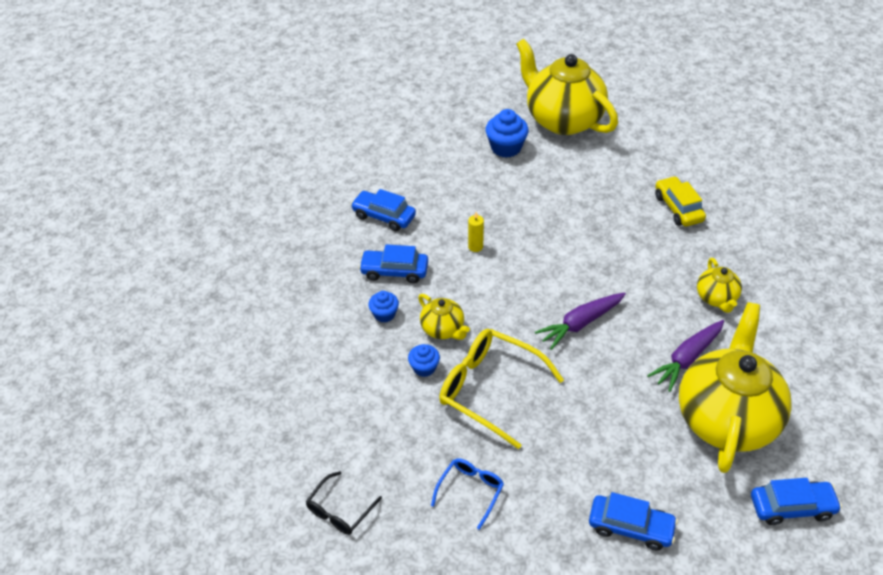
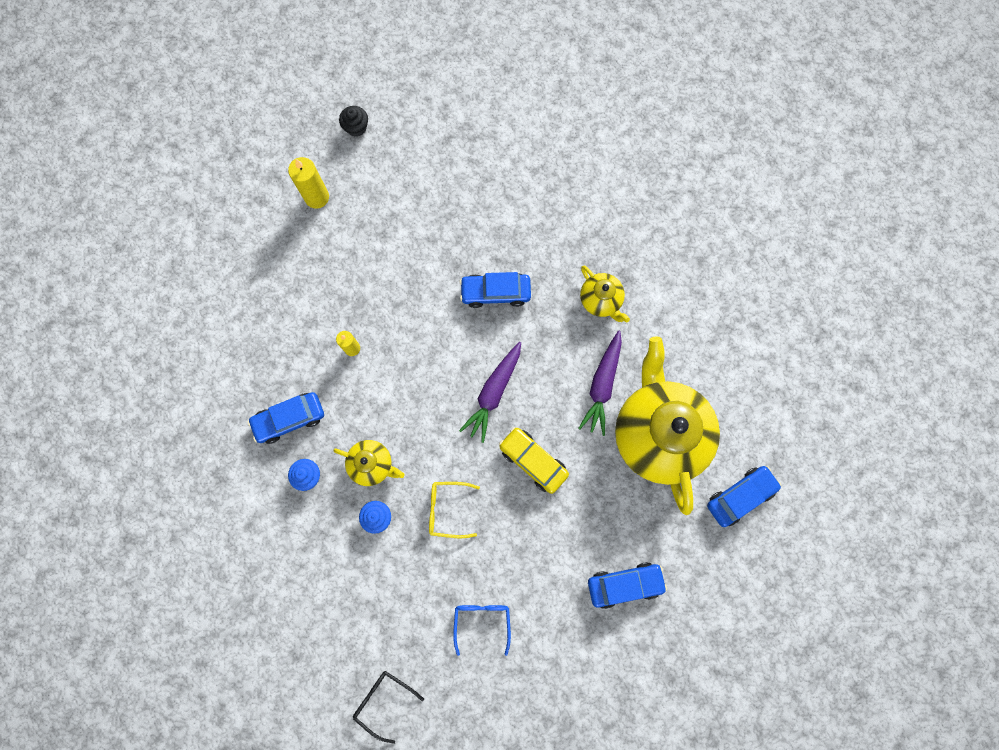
camera: 30 degrees left, 30 degrees up
black glasses [306,471,382,535] -> black glasses turned 120 degrees clockwise [353,671,424,744]
blue car [351,189,416,231] -> blue car moved to [460,272,531,308]
yellow glasses [439,329,564,449] -> yellow glasses [429,482,480,538], size x0.53
blue cupcake [486,109,529,158] -> yellow candle [288,157,329,209]
yellow teapot [516,39,618,135] -> black cupcake [339,106,368,137]
yellow car [655,176,706,227] -> yellow car moved to [499,427,569,494]

